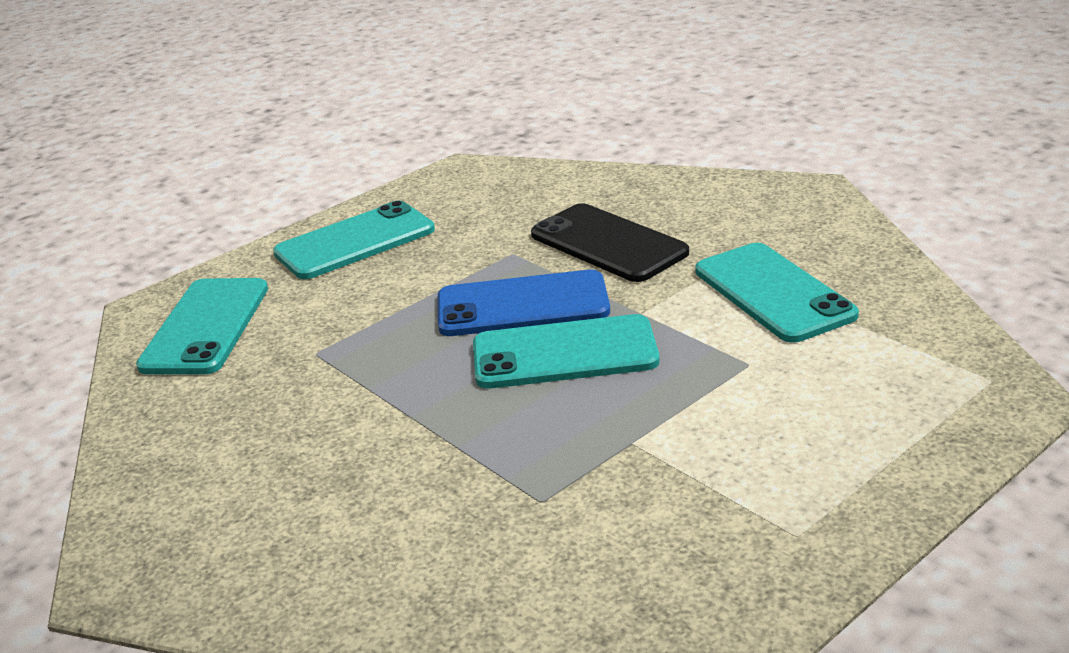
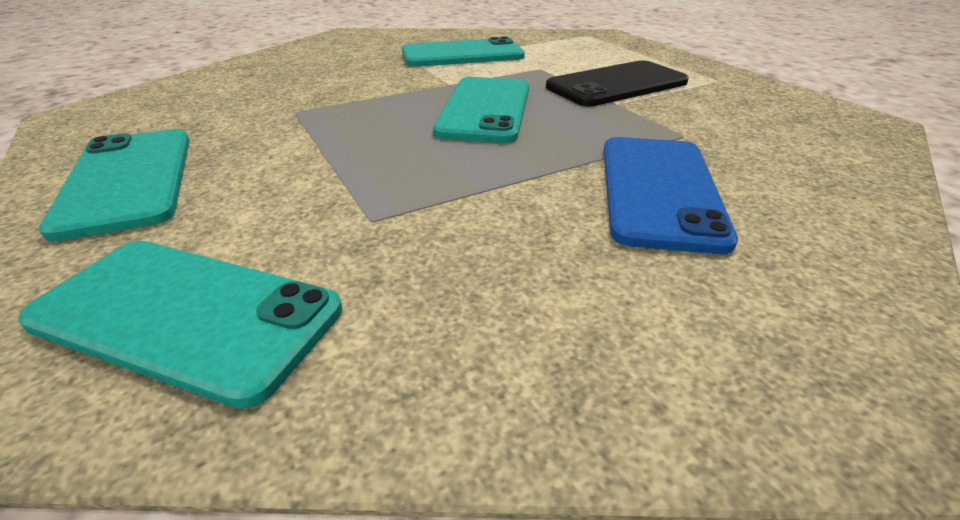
camera: 80 degrees left, 5 degrees up
blue phone [438,270,610,336] -> blue phone moved to [603,137,738,254]
black phone [531,203,689,282] -> black phone moved to [546,60,689,106]

